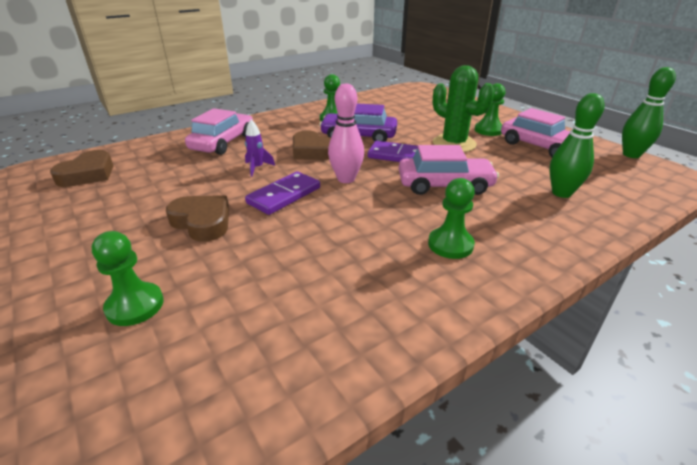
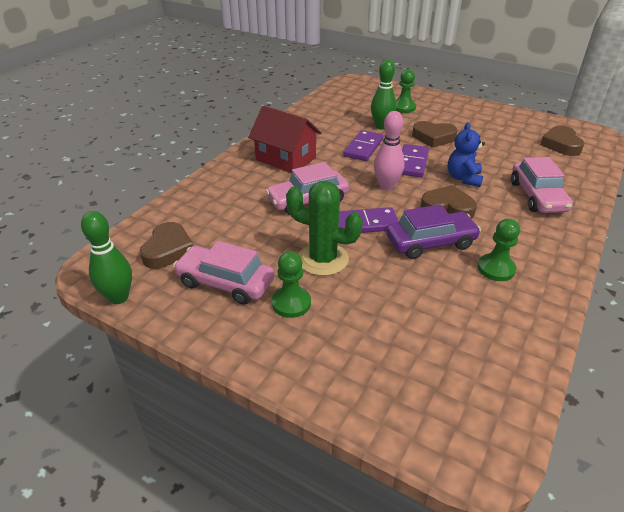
camera: 155 degrees right, 5 degrees up
purple rocket [245,120,275,177] -> blue teddy bear [448,122,485,187]
green pawn [428,178,475,259] -> red house [248,106,321,173]
green bowling pin [549,93,605,198] -> green bowling pin moved to [371,59,396,129]
none -> brown heart [140,222,193,269]
none -> purple domino [344,130,383,161]

